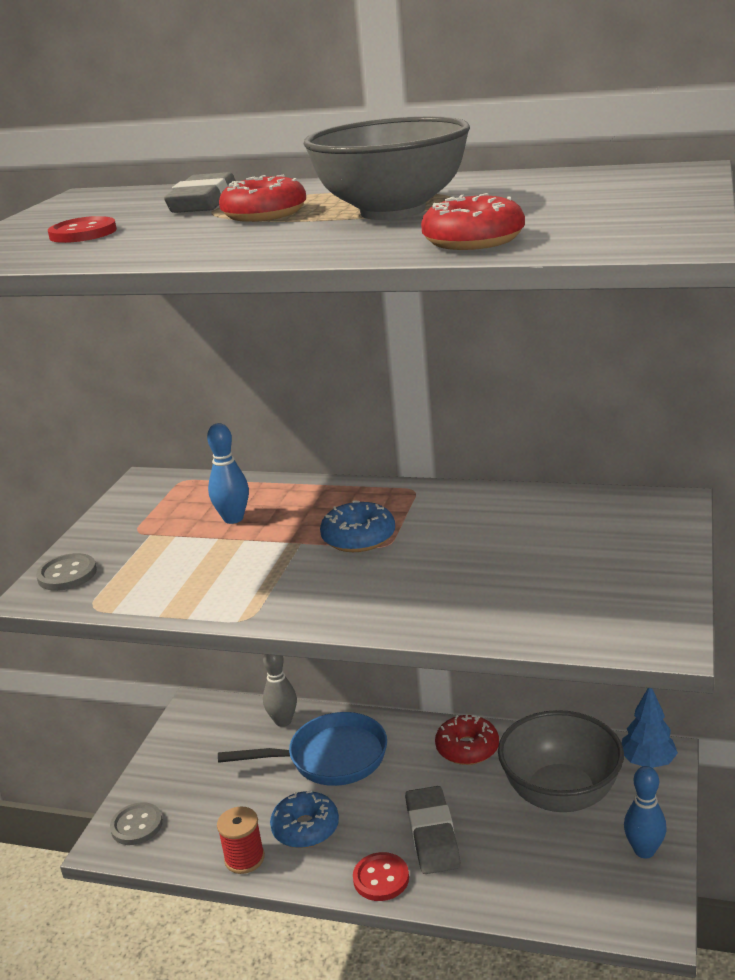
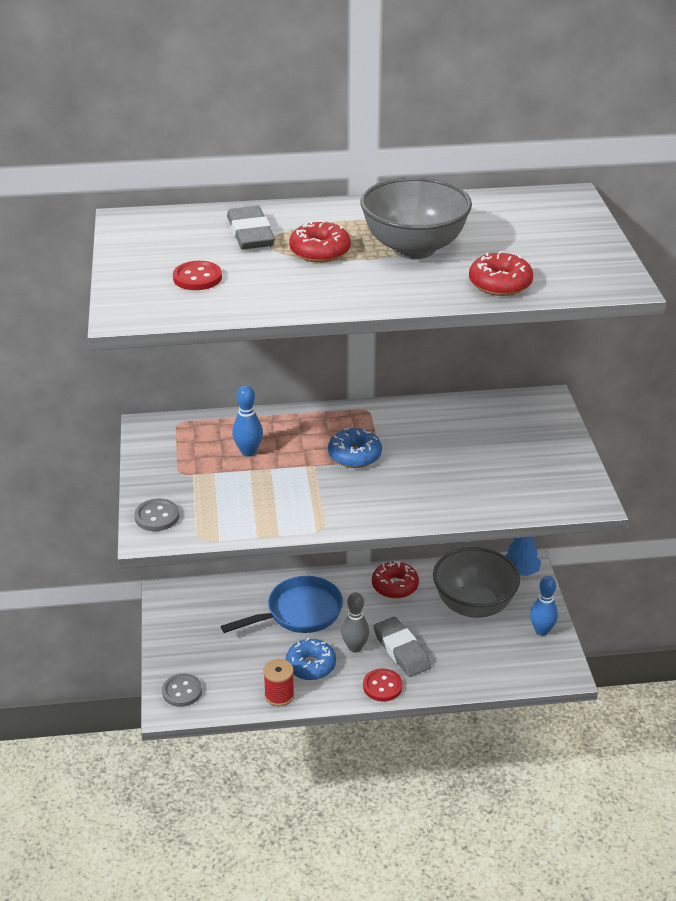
camera: 25 degrees left, 10 degrees up
grey bowling pin [263,654,297,727] -> grey bowling pin moved to [341,592,369,653]

